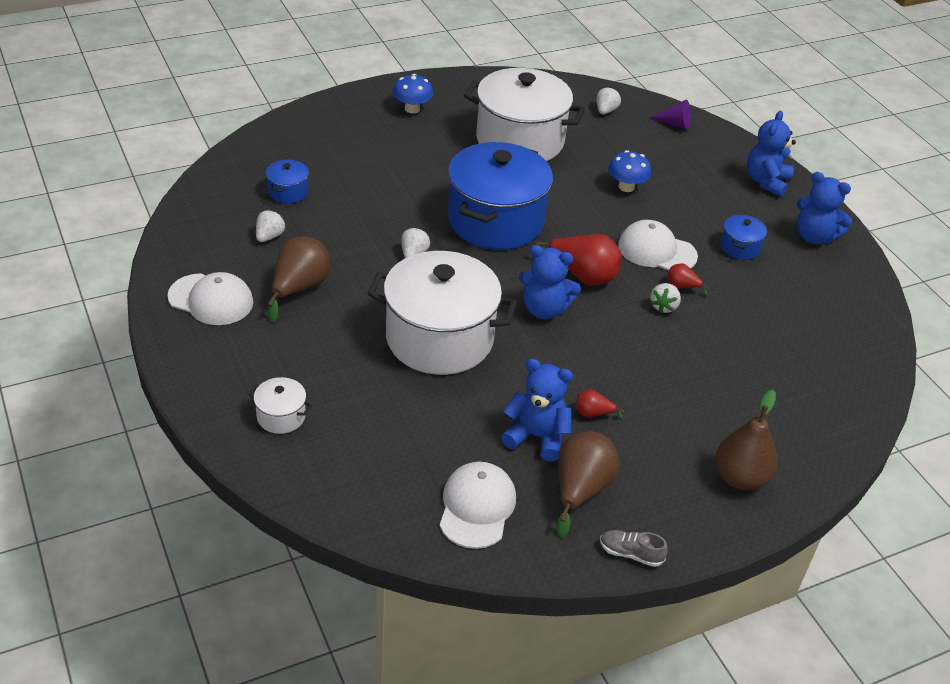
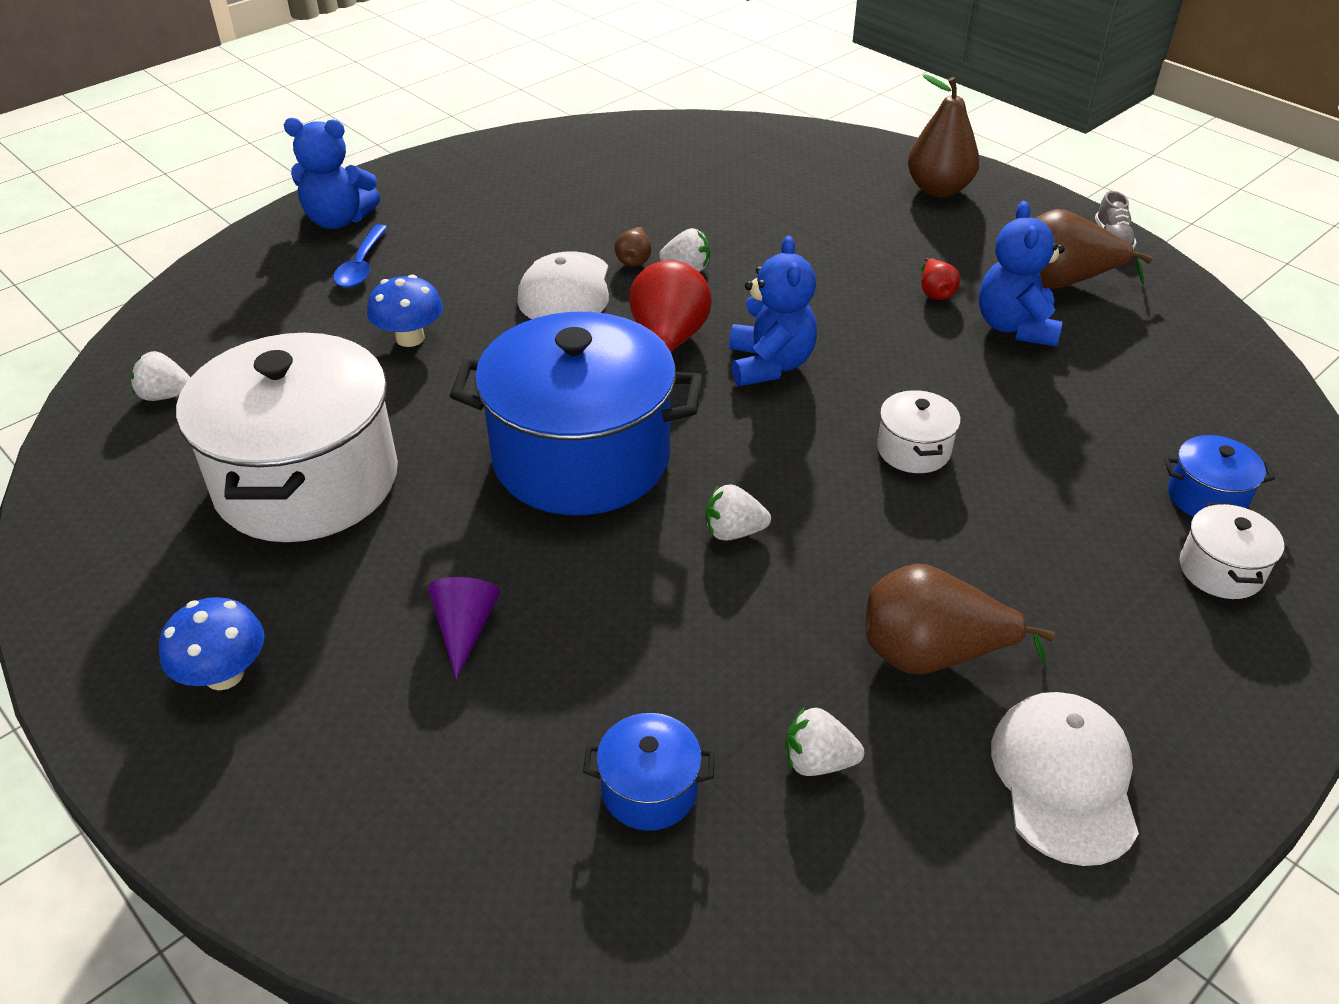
camera: 105 degrees left, 0 degrees up
white pot [367,251,517,375] -> white pot [877,390,961,473], size x0.42
white cap [440,462,516,549] -> none
purple cone [650,99,691,130] -> purple cone moved to [428,577,500,680]
red pear [667,263,709,296] -> brown pear [614,227,651,267]
blue pot [720,215,767,260] -> blue pot moved to [1164,435,1275,517]
blue teddy bear [797,172,852,244] -> none
none -> blue spoon [333,225,387,288]

